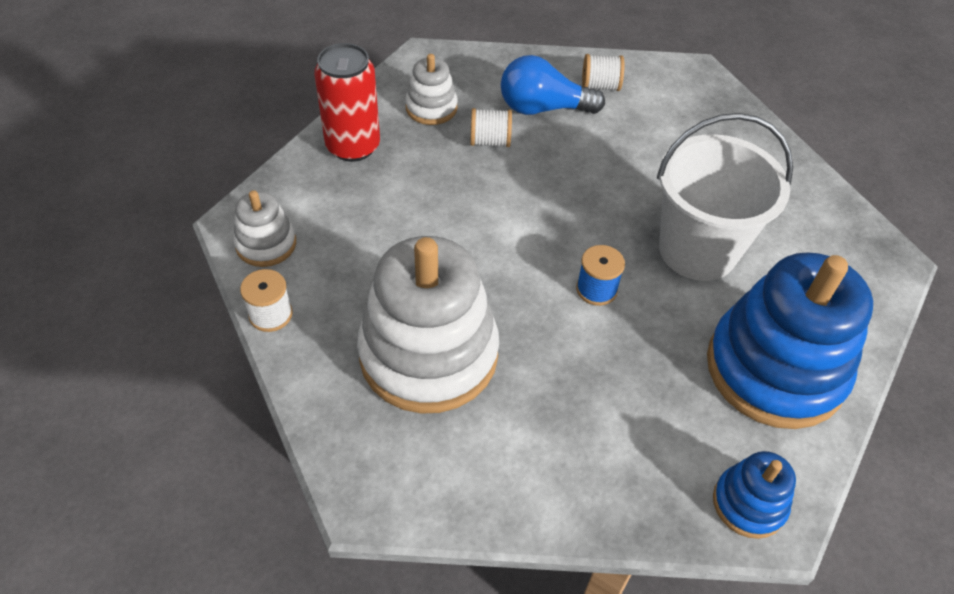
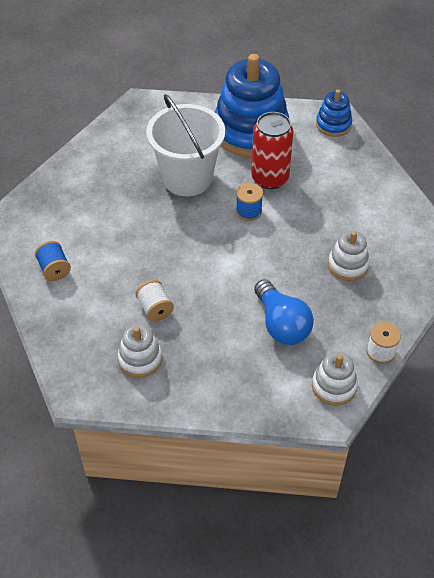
camera: 115 degrees left, 0 degrees up
red can [314,43,380,162] -> red can moved to [251,112,293,189]
white stacking toy [357,236,499,414] -> white stacking toy [328,231,370,281], size x0.48
blue light bulb [501,55,605,115] -> blue light bulb moved to [254,279,314,345]
white spool [582,54,625,91] -> blue spool [35,241,71,281]

